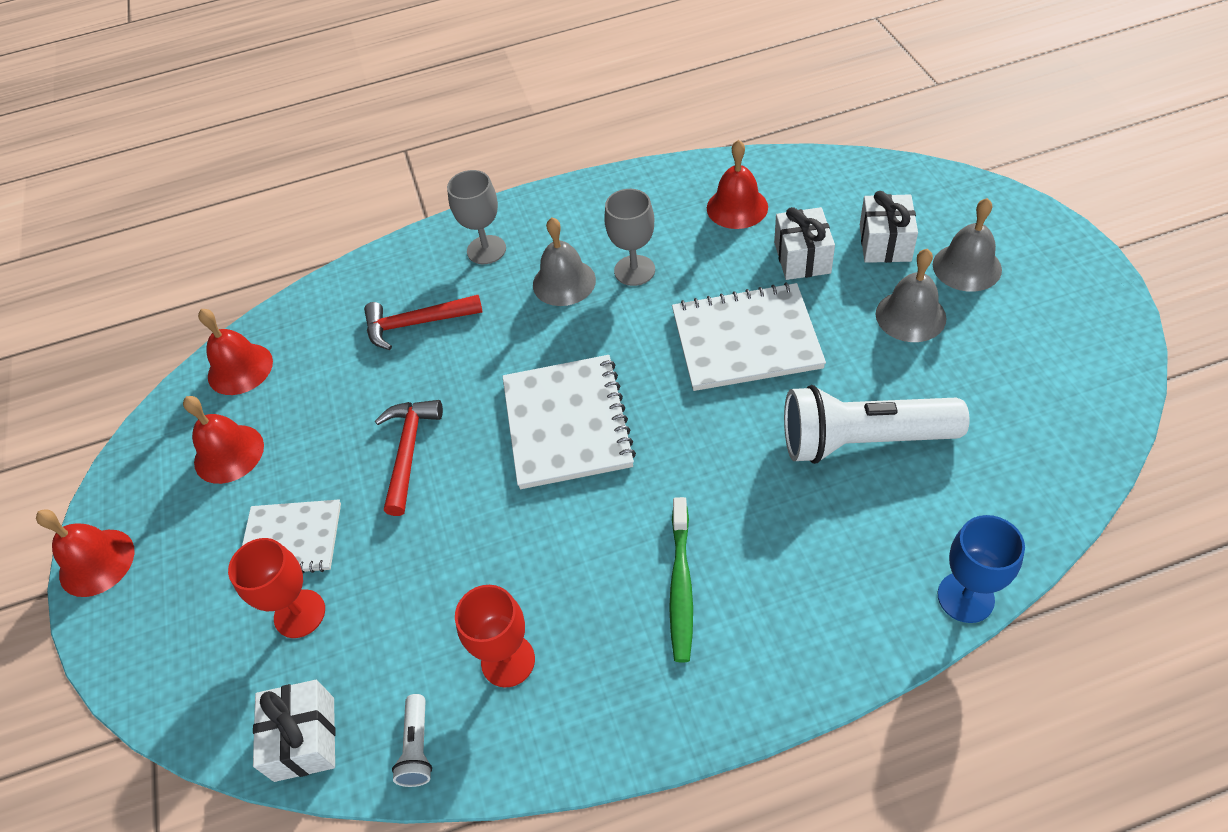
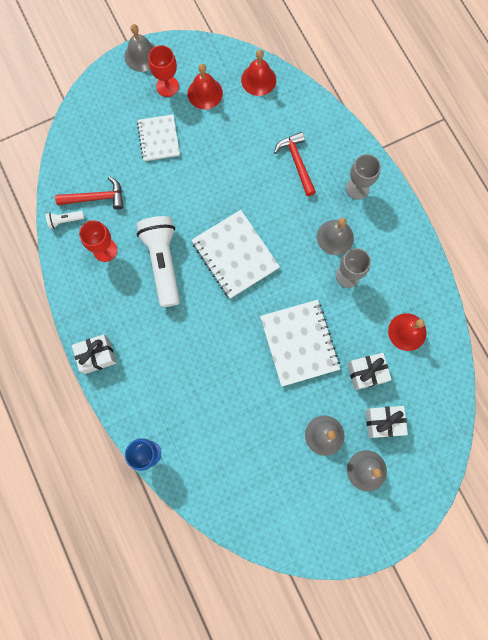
camera: 75 degrees right, 25 degrees up
red bell [36,509,135,597] -> grey bell [124,24,156,72]
red goblet [228,538,325,638] -> red goblet moved to [148,45,179,97]
white gift [253,680,336,782] -> white gift moved to [72,334,116,374]
red hammer [375,400,443,516] -> red hammer moved to [55,176,124,209]
white notebook [502,355,636,489] -> white notebook turned 75 degrees clockwise [192,210,280,299]
green toothbrush [669,497,693,662] -> none
white flashlight [784,385,970,464] -> white flashlight moved to [136,216,180,307]

